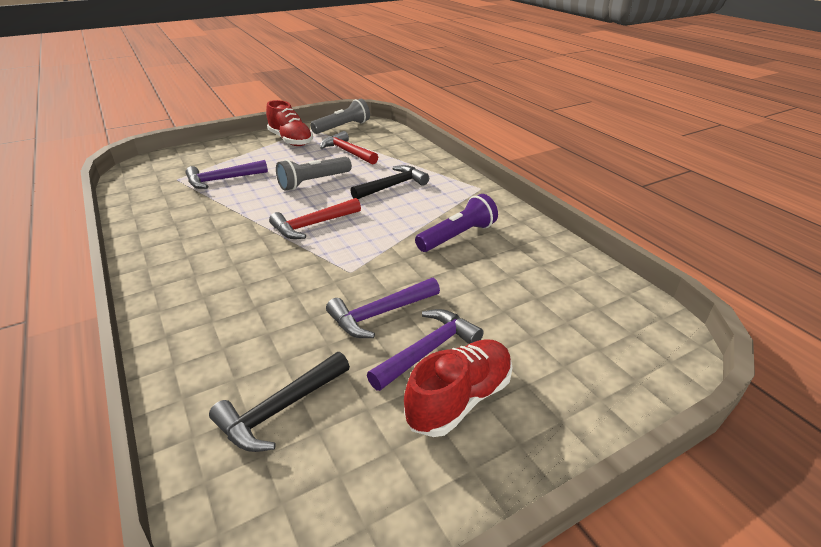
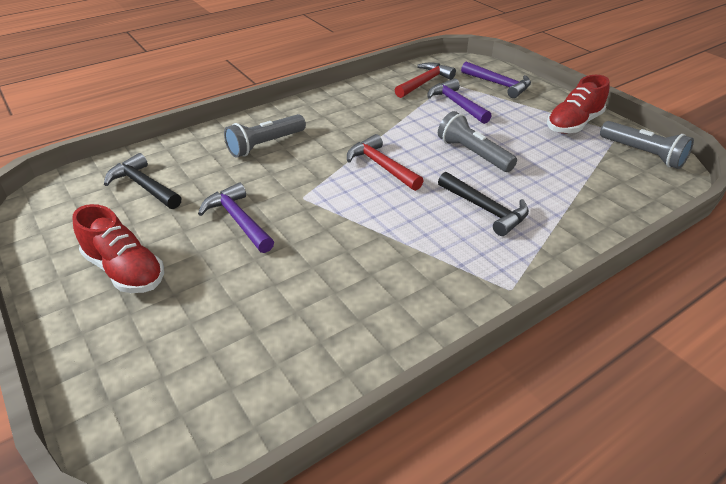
camera: 85 degrees right, 5 degrees up
red hammer [320,131,378,165] -> red hammer moved to [395,62,456,98]
purple hammer [367,309,484,391] -> purple hammer moved to [461,61,531,98]
purple flashlight [415,194,498,252] -> none
none -> grey flashlight [224,114,306,158]

